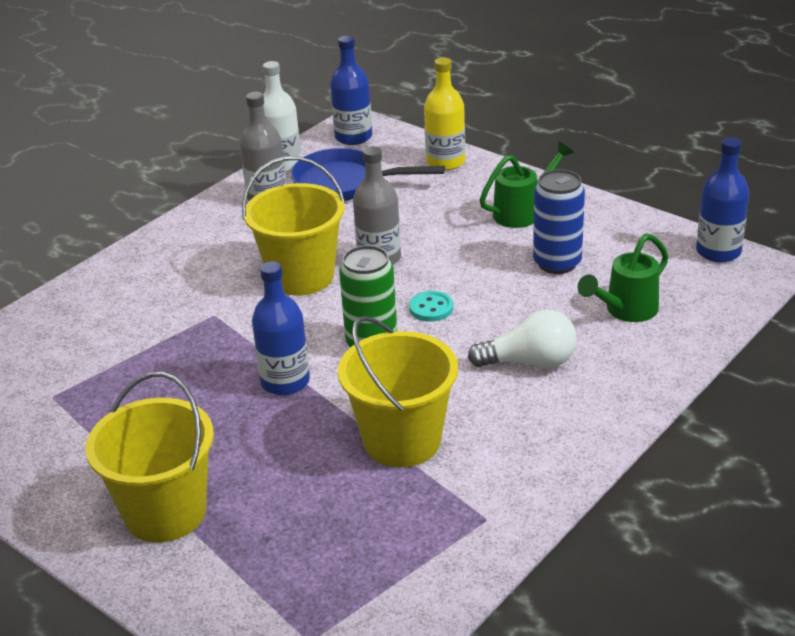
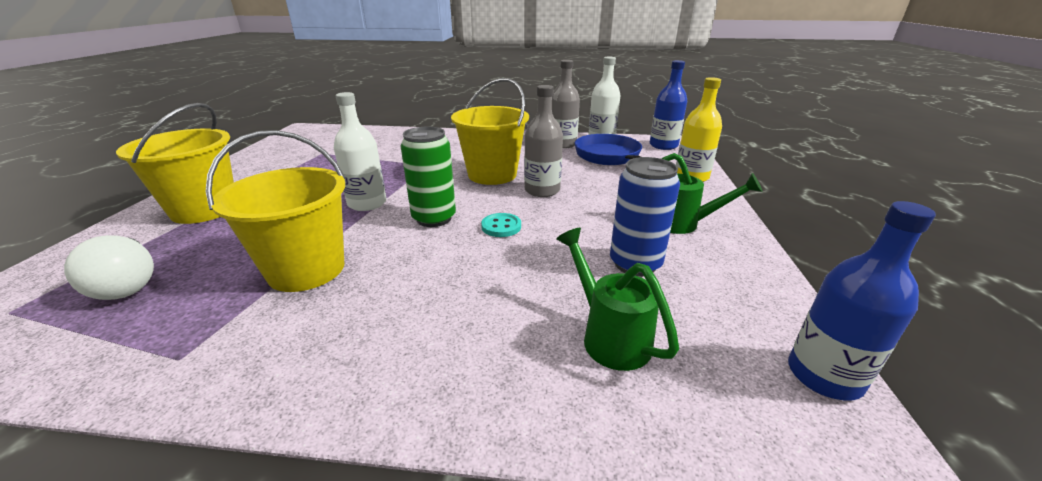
camera: 55 degrees right, 5 degrees down
blue bottle [252,261,310,395] -> white bottle [334,92,386,211]
white light bulb [468,309,577,368] -> white light bulb moved to [64,235,154,300]
green watering can [578,233,669,322] -> green watering can turned 45 degrees clockwise [556,228,679,371]

